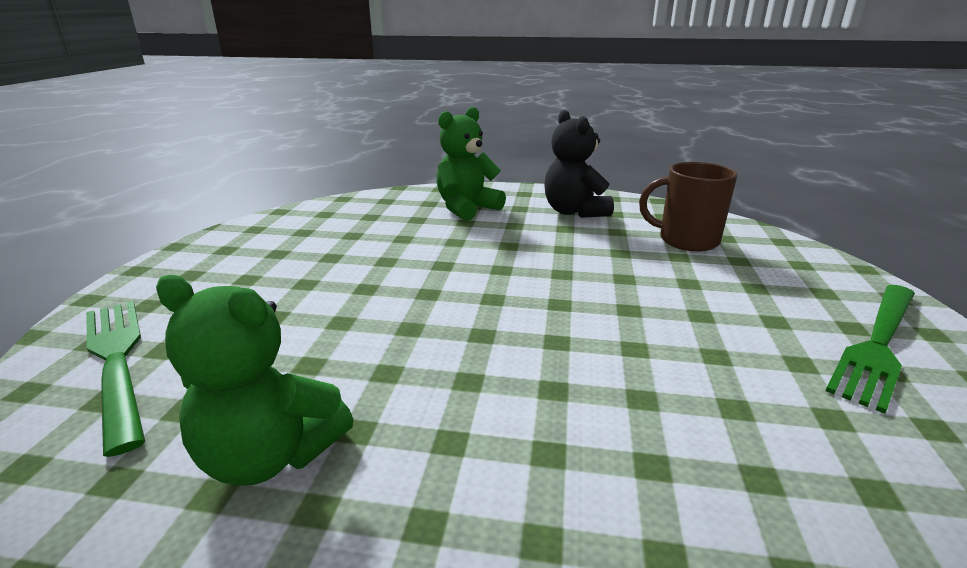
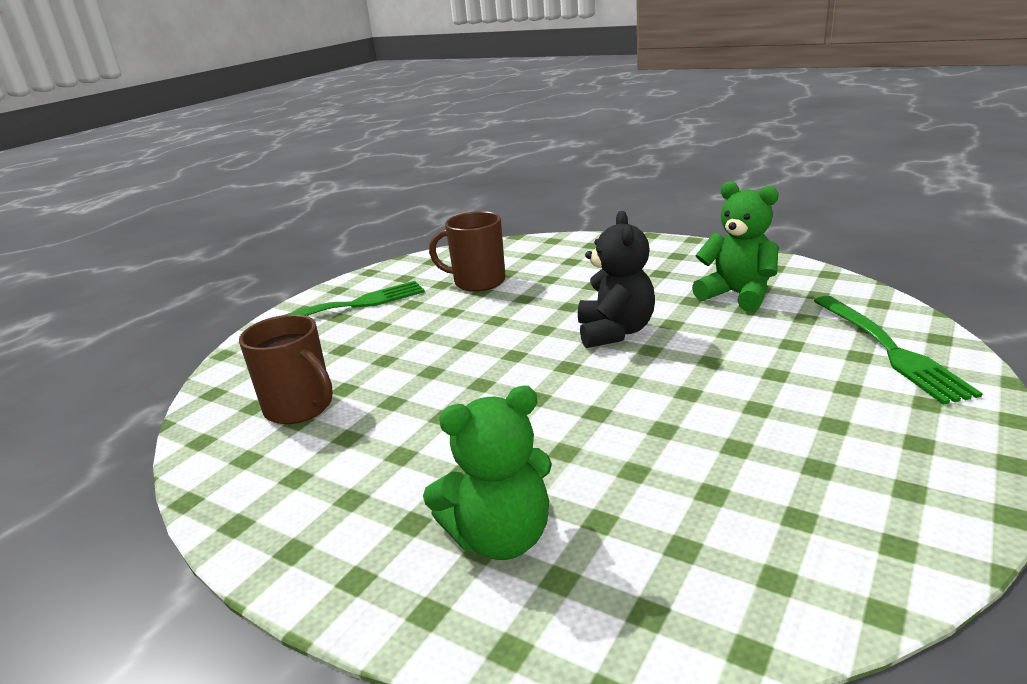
camera: 155 degrees left, 0 degrees up
black teddy bear [544,110,614,218] -> black teddy bear moved to [578,211,655,348]
none -> brown mug [429,211,506,292]

